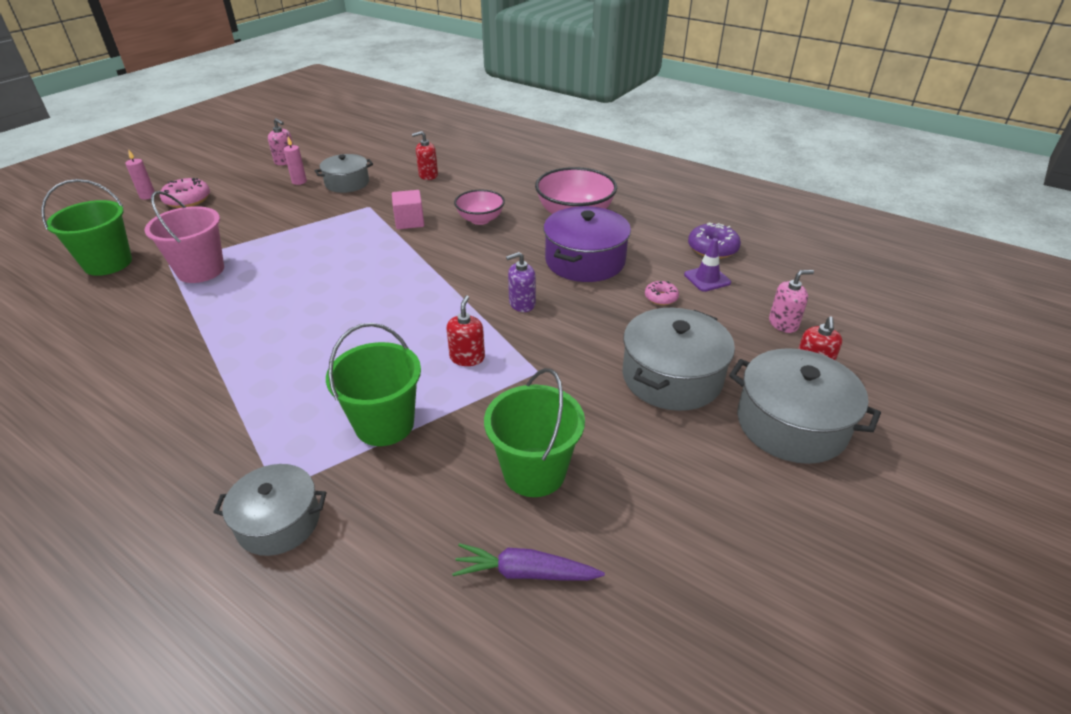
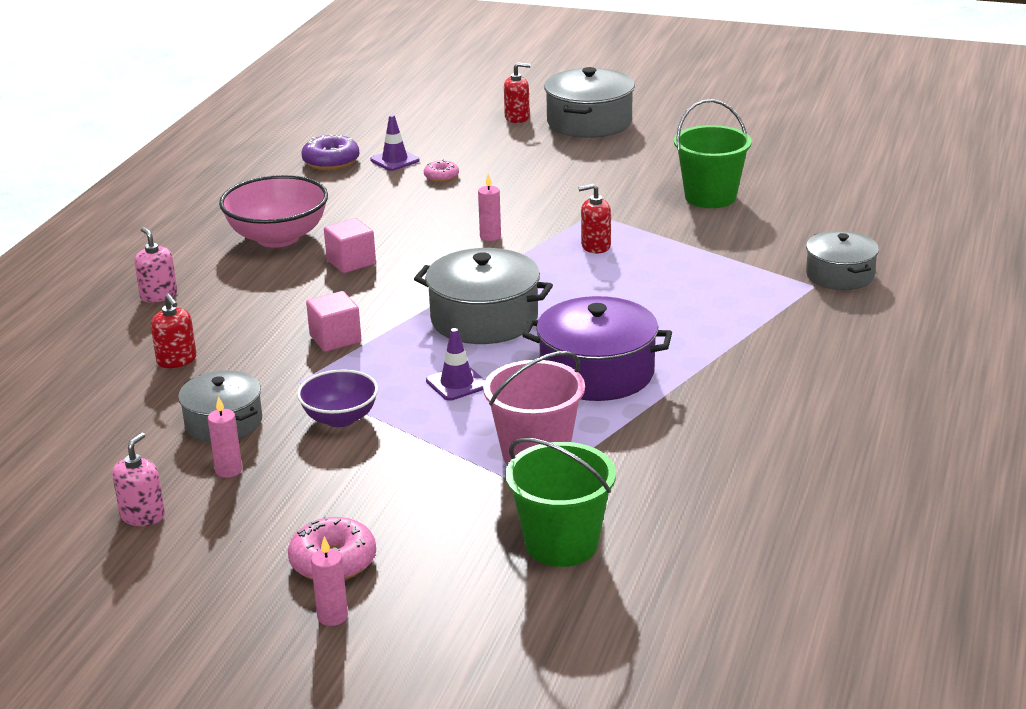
camera: 105 degrees left, 10 degrees down
green bucket [326,323,421,446] -> none
purple carrot [452,543,605,581] -> none
pink bowl [454,190,505,225] -> none
purple soap dispenser [506,252,536,312] -> pink candle [478,174,501,241]
purple pot [544,206,631,282] -> purple pot moved to [522,296,672,401]
grey pot [622,308,735,411] -> grey pot moved to [414,248,553,344]
pink soap dispenser [769,270,814,333] -> pink soap dispenser moved to [134,227,177,303]
none -> purple bowl [297,369,378,427]
none -> pink cube [324,218,376,273]
none -> purple traffic cone [426,328,485,401]

